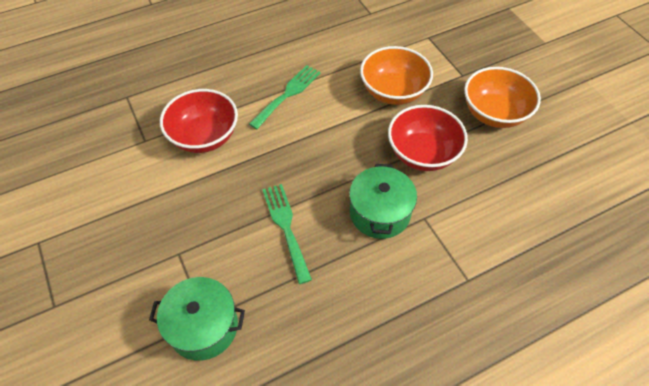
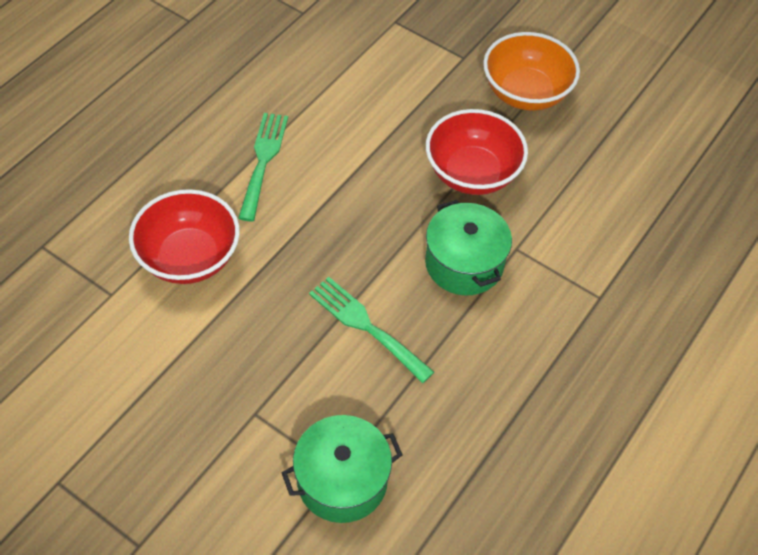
camera: 30 degrees left, 0 degrees up
orange bowl [360,46,433,105] -> none

